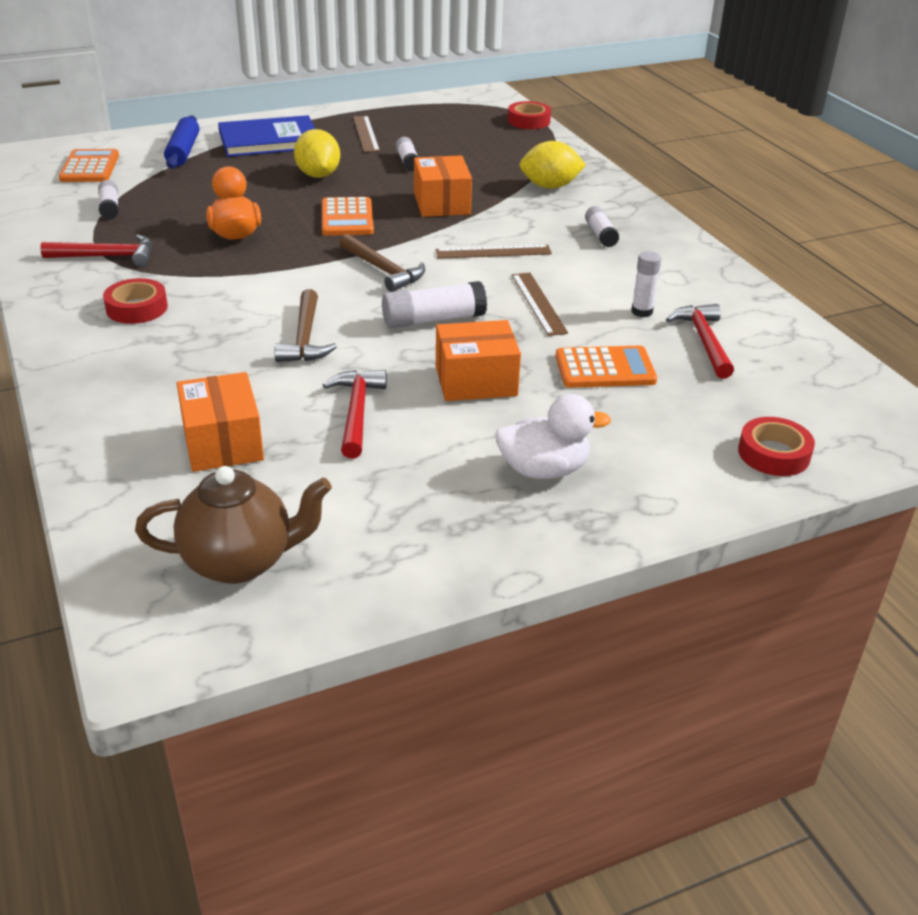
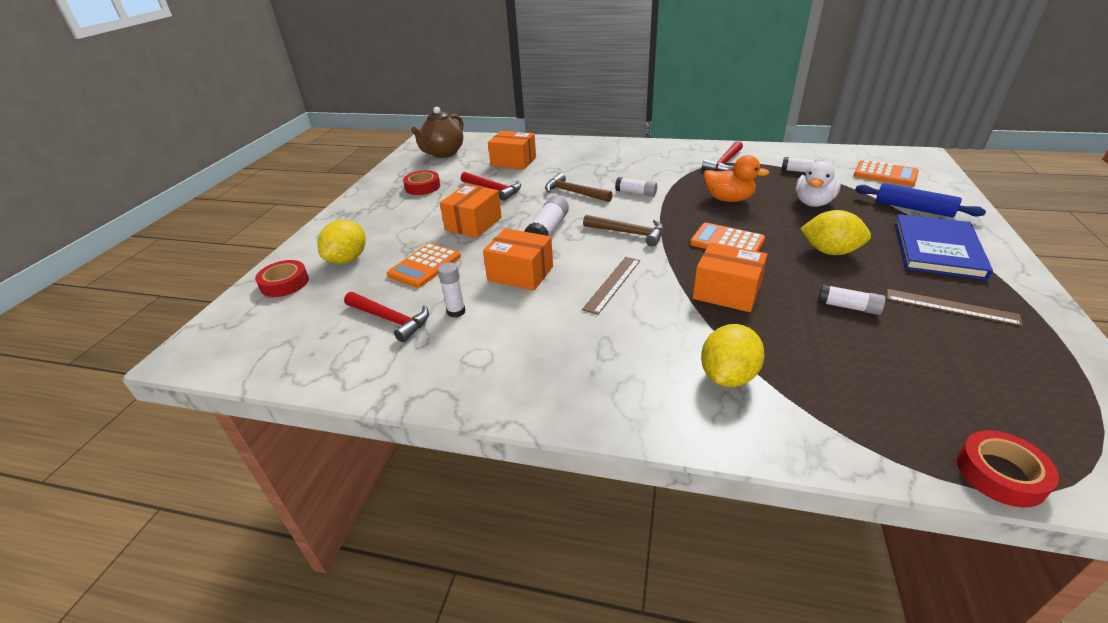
camera: 130 degrees right, 0 degrees up
red tape [103,278,168,324] -> red tape moved to [403,170,440,195]
brown hammer [339,234,425,292] -> brown hammer turned 150 degrees counterclockwise [583,215,664,247]
white duck [495,394,611,479] -> white duck moved to [796,161,841,207]
brown ruler [512,273,568,336] -> orange box [483,228,553,291]
white glue stick [585,206,619,247] -> white glue stick moved to [615,177,657,197]
none -> yellow lemon [317,220,366,264]

